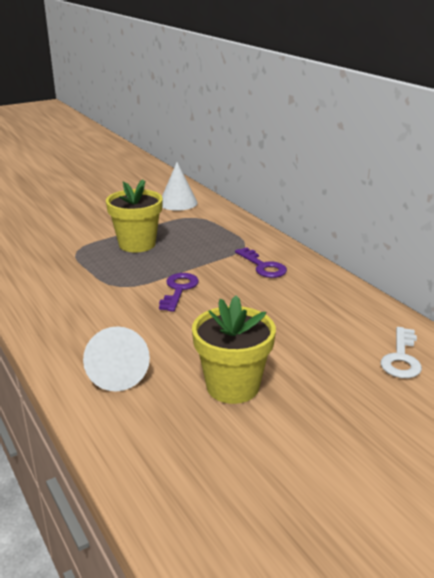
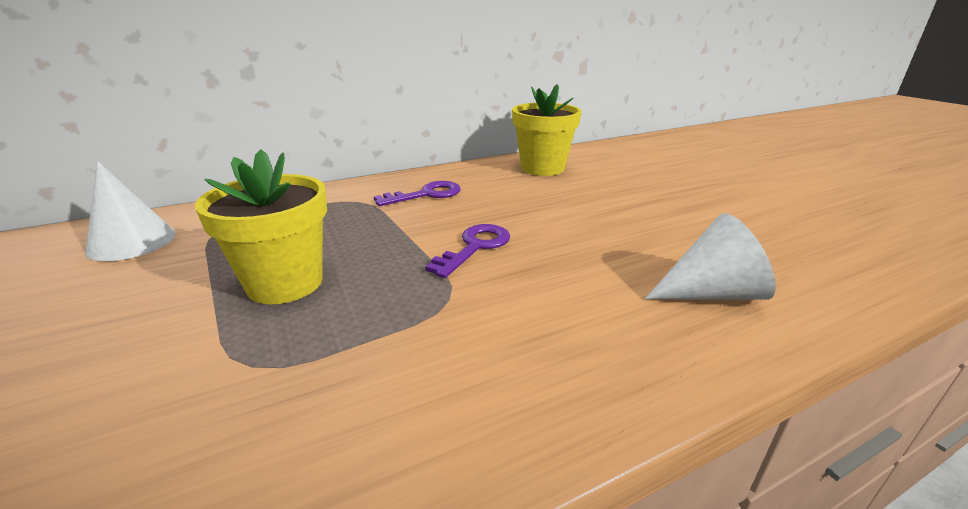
camera: 85 degrees left, 0 degrees up
purple key [159,273,199,312] -> purple key turned 105 degrees clockwise [425,224,510,278]
yellow flower pot [192,296,276,404] -> yellow flower pot moved to [512,84,582,176]
white key [381,327,422,378] -> none

